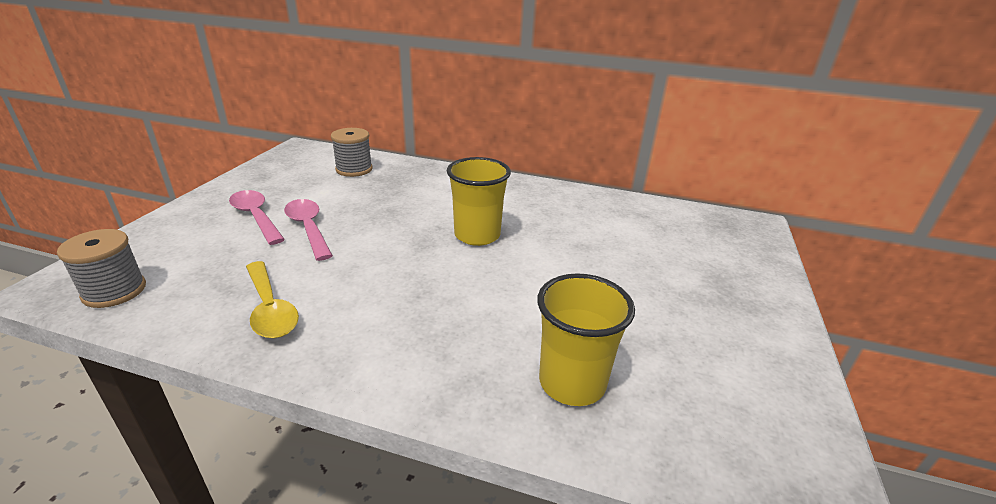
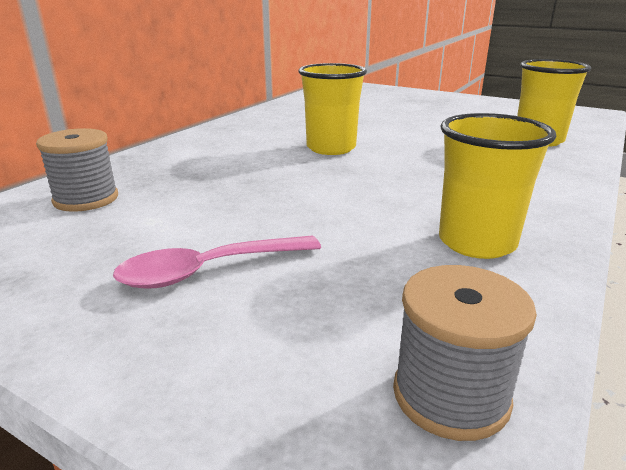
camera: 75 degrees left, 5 degrees down
yellow spoon [246,261,299,338] -> yellow cup [439,113,556,259]
pink spoon [284,199,333,261] -> none

